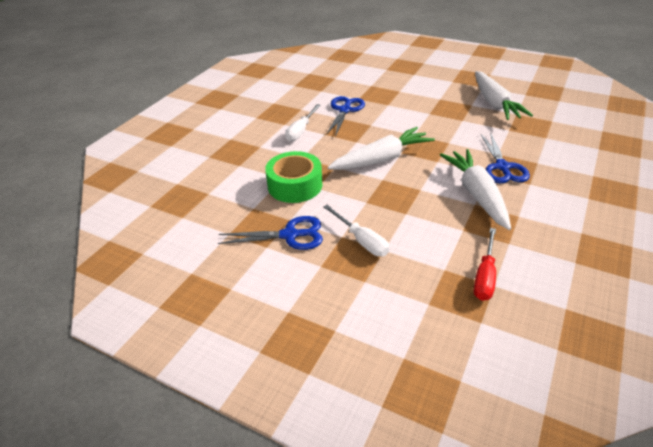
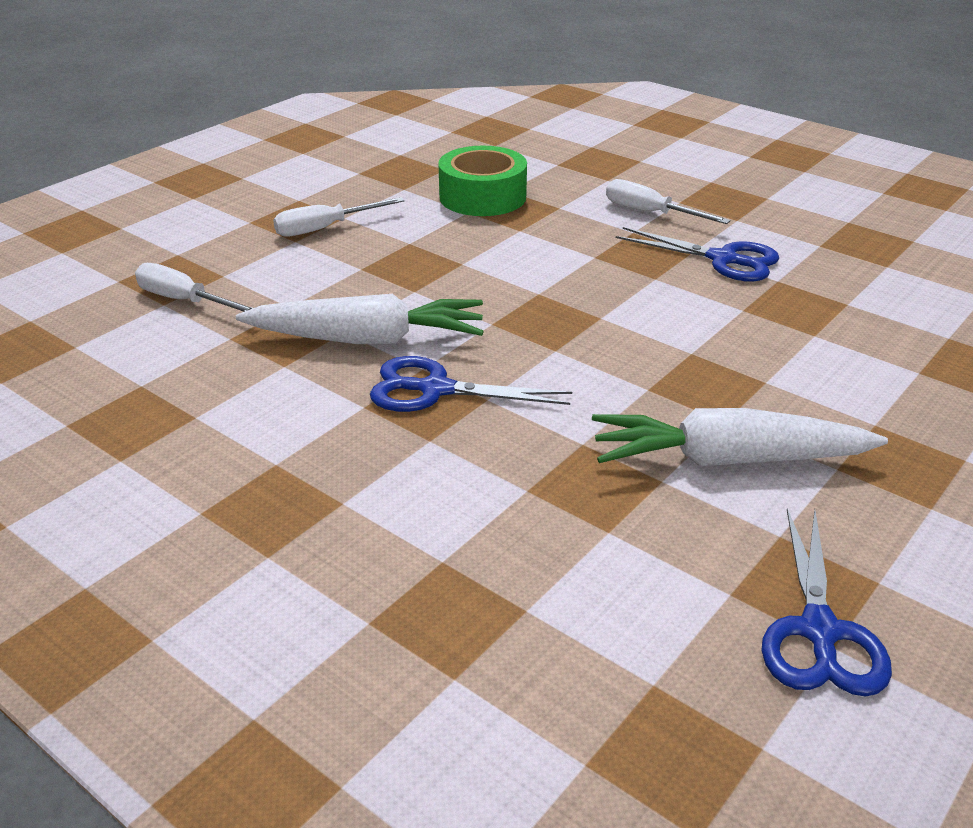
camera: 100 degrees right, 5 degrees down
blue scissors [218,216,323,250] -> blue scissors moved to [762,509,892,697]
white carrot [328,127,435,170] -> none
red screwdriver [474,228,496,301] -> white screwdriver [135,263,253,312]

